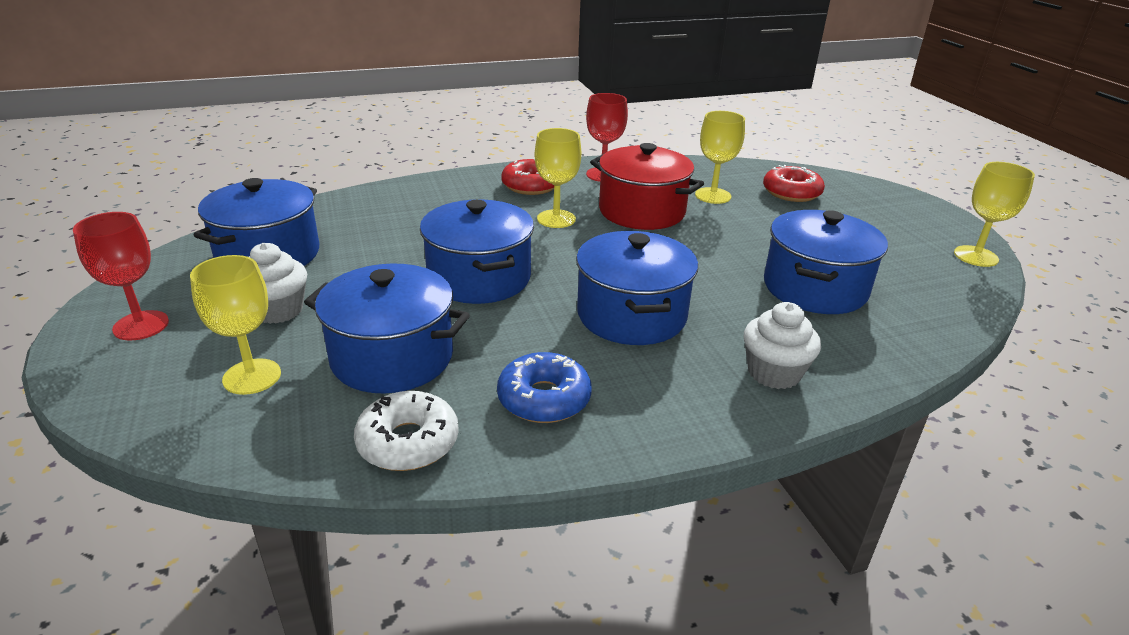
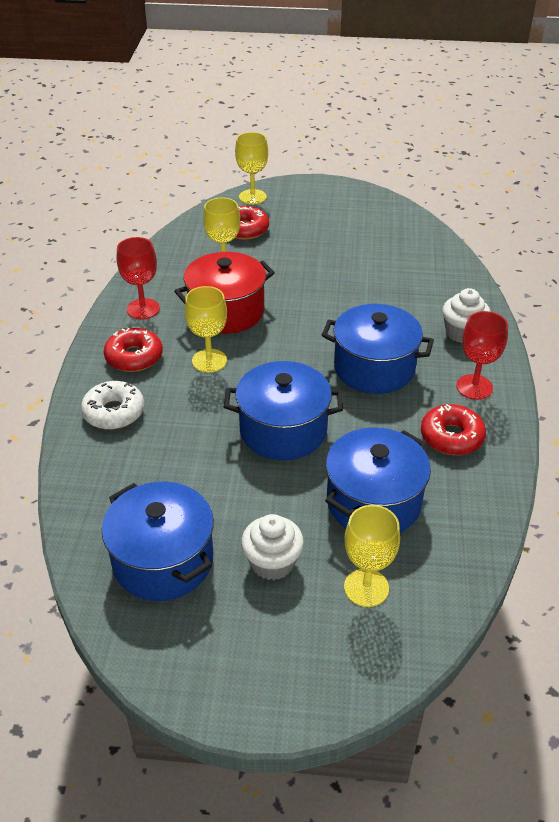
camera: 65 degrees left, 10 degrees up
red goblet [73,212,169,341] -> red goblet moved to [456,311,508,400]
white donut [354,391,459,471] -> white donut moved to [81,381,145,429]
blue donut [497,352,592,423] -> red donut [421,404,486,455]
blue pot [764,210,888,314] -> none
yellow goblet [954,162,1035,267] -> yellow goblet moved to [235,132,268,205]

